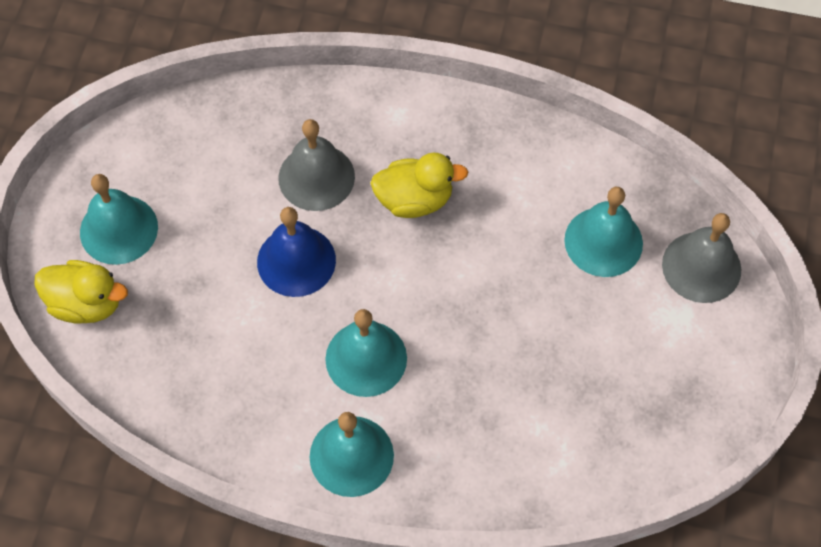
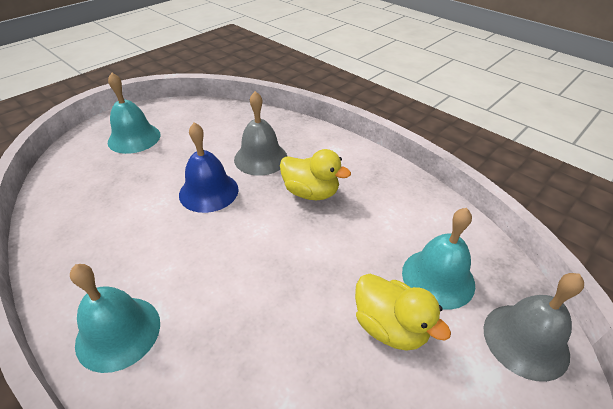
camera: 30 degrees right, 20 degrees down
yellow duck [34,260,128,324] -> yellow duck moved to [355,274,451,351]
turquoise bell [325,309,407,397] -> none

